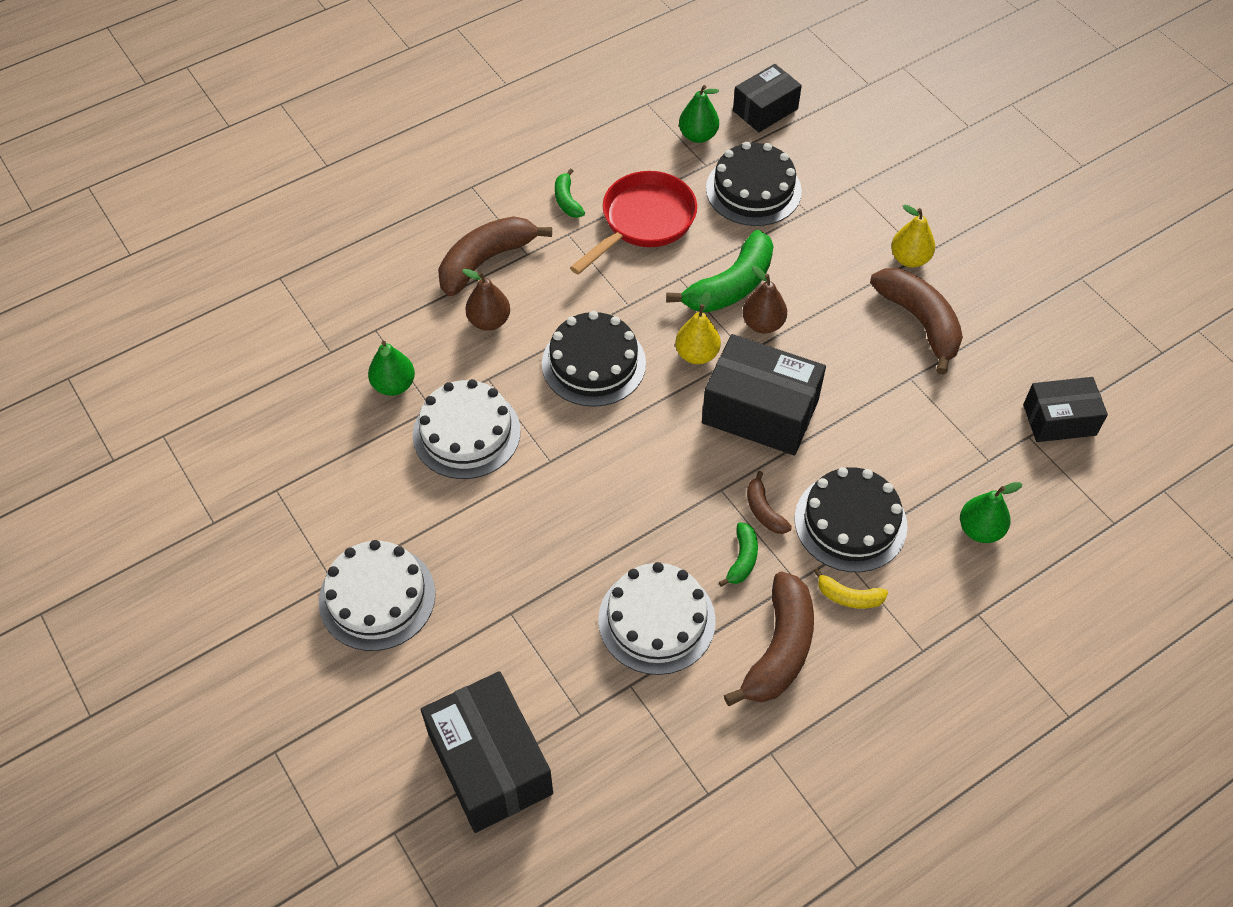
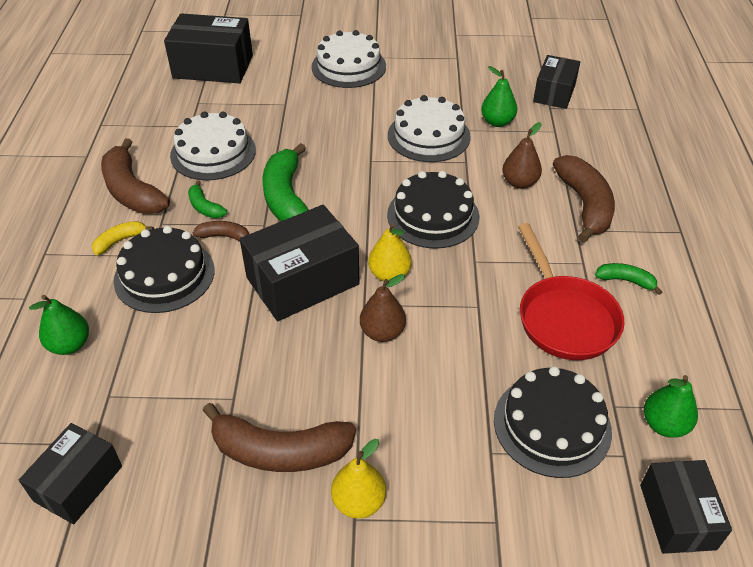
camera: 125 degrees right, 10 degrees down
green banana [666,230,774,312] -> green banana moved to [262,143,308,221]
none -> black box [533,55,580,109]

